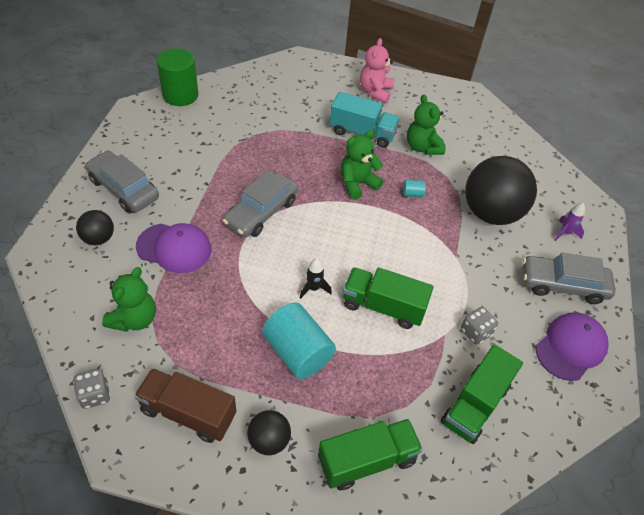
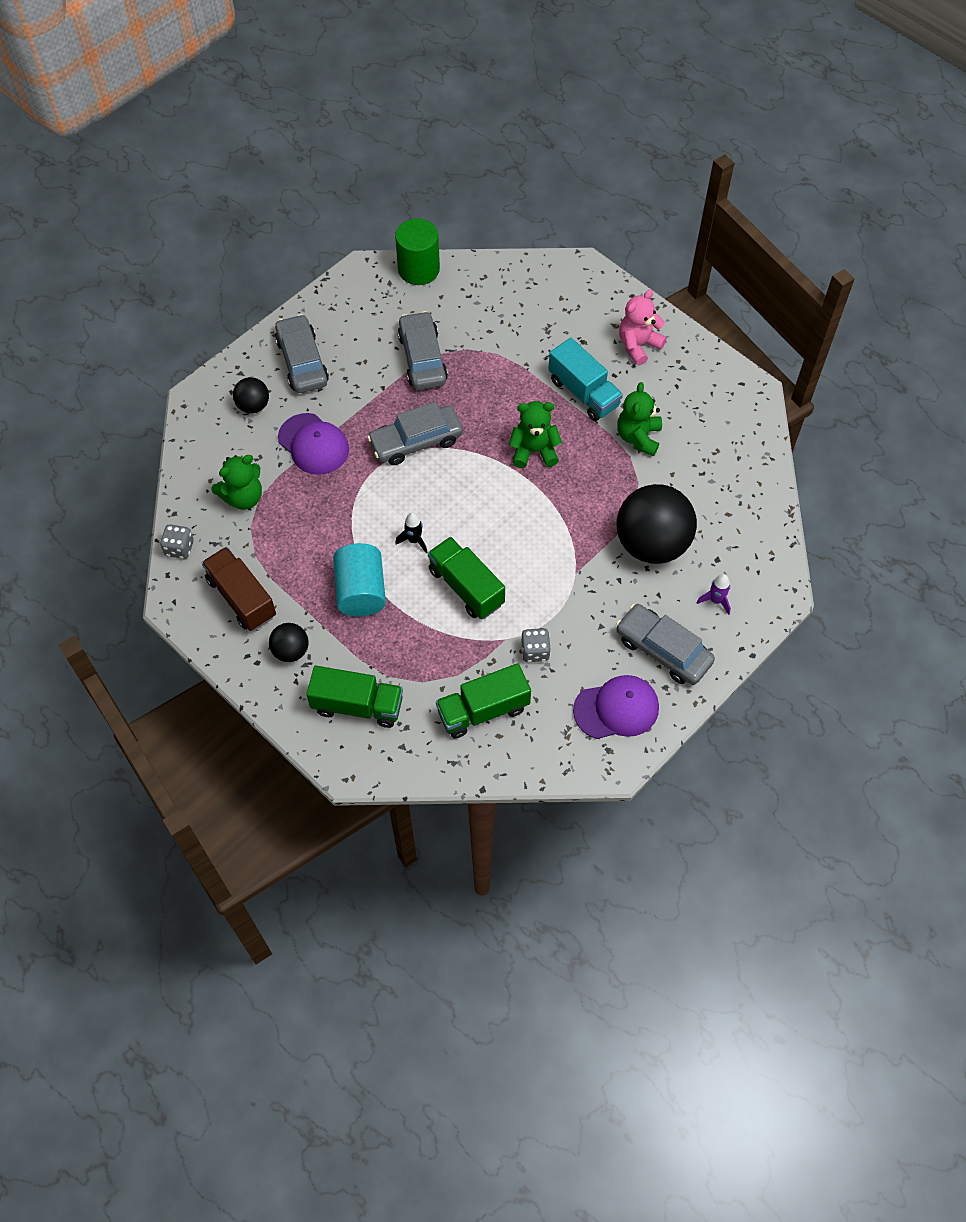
camera: 35 degrees right, 10 degrees up
turquoise cylinder [403,180,426,197] -> none
none -> grey car [398,311,448,390]

